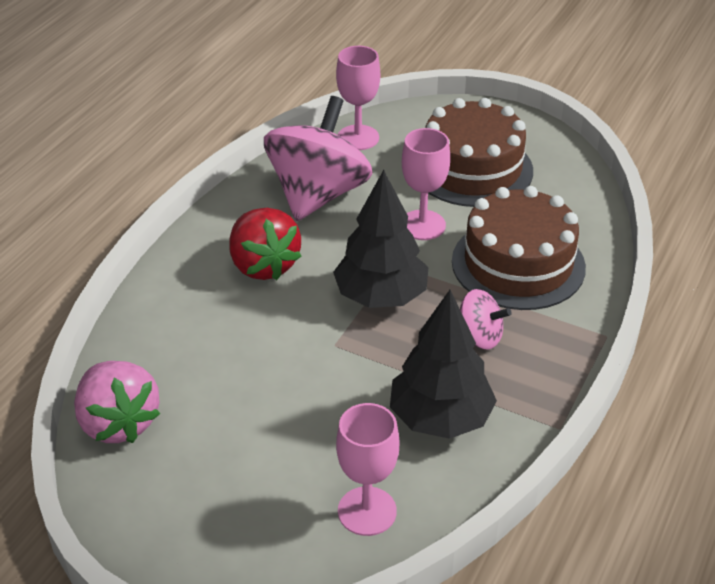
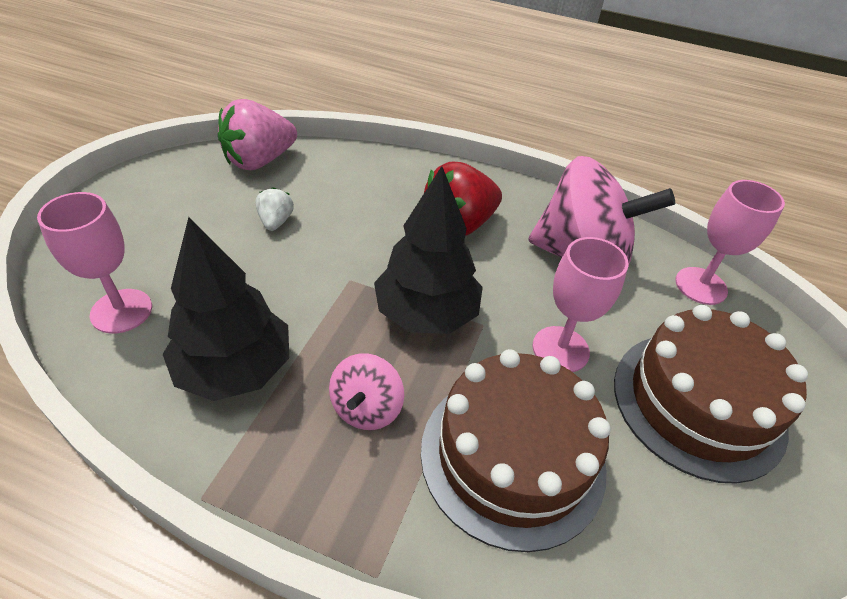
camera: 80 degrees right, 5 degrees up
none -> white strawberry [255,187,294,231]

